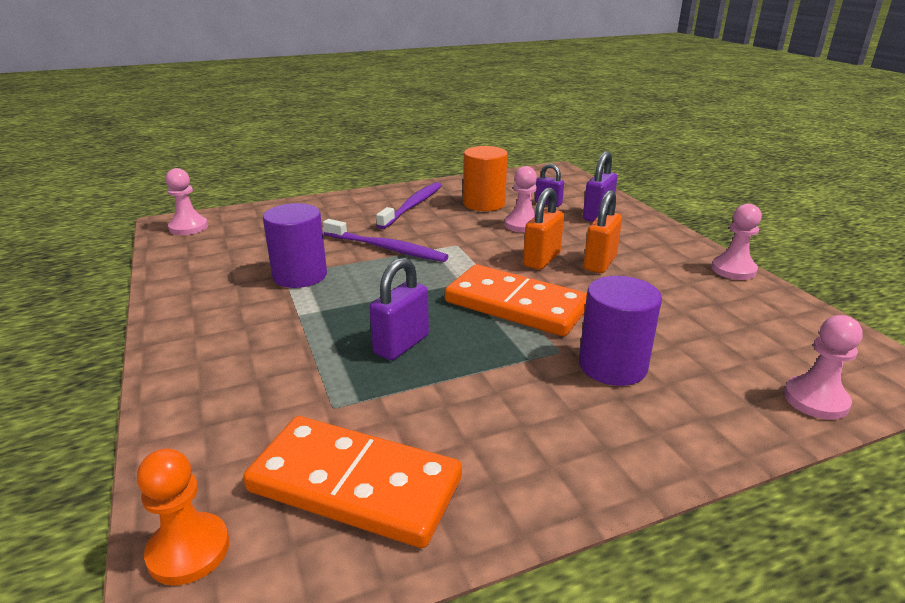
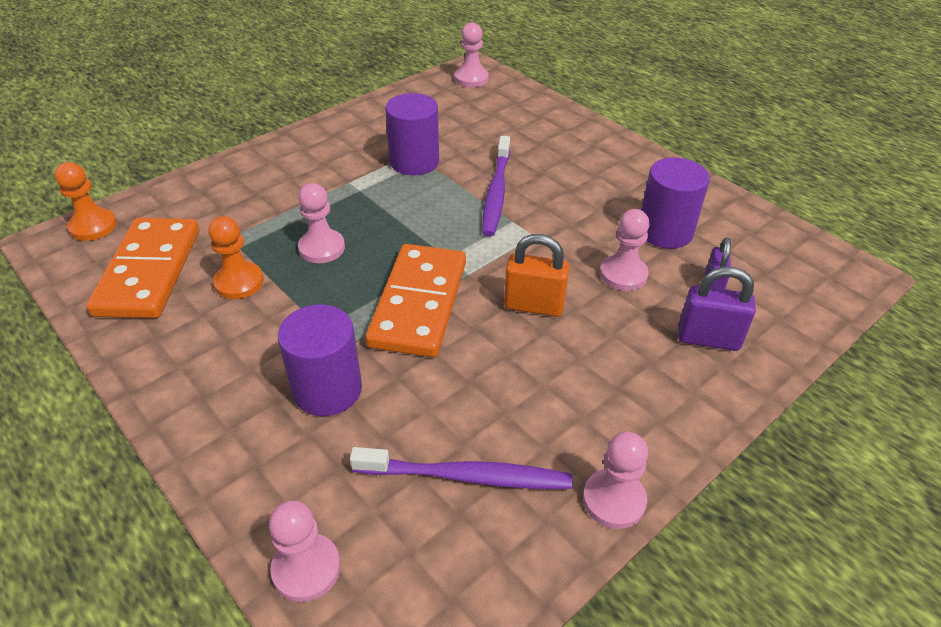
camera: 70 degrees right, 15 degrees up
purple padlock [369,257,429,361] -> pink pawn [298,183,345,263]
purple toothbrush [376,182,442,229] -> purple toothbrush moved to [350,447,573,489]
orange cylinder [463,146,508,211] -> purple cylinder [641,157,710,249]
orange padlock [584,190,622,273] -> none
none -> orange pawn [208,216,264,299]

